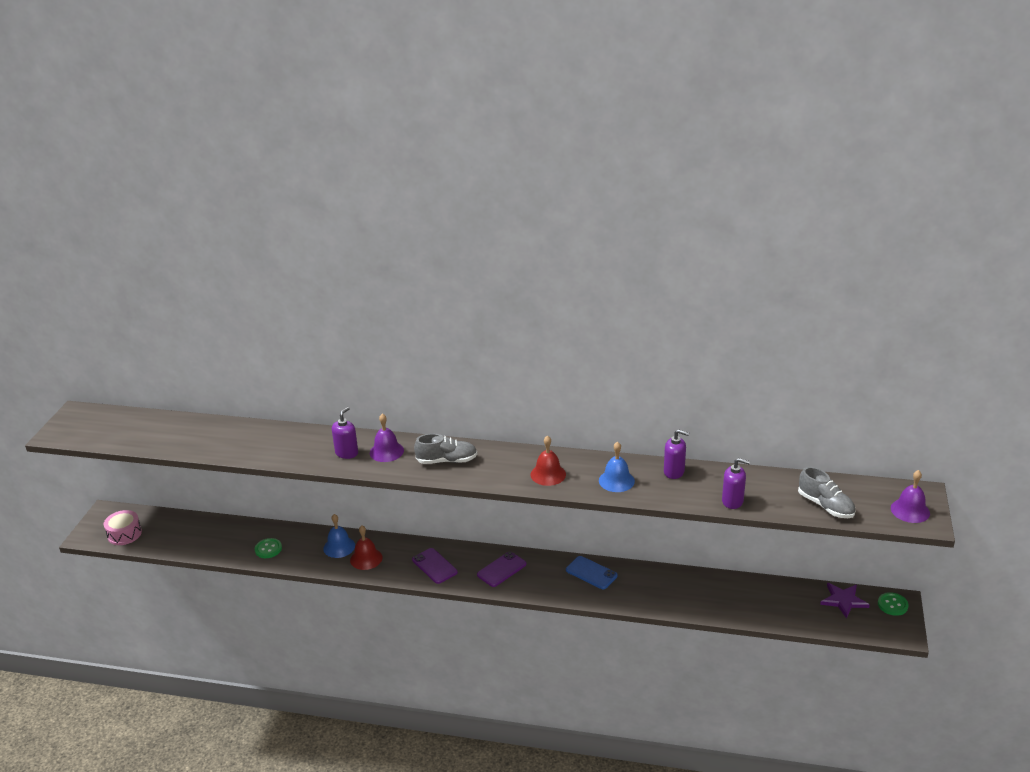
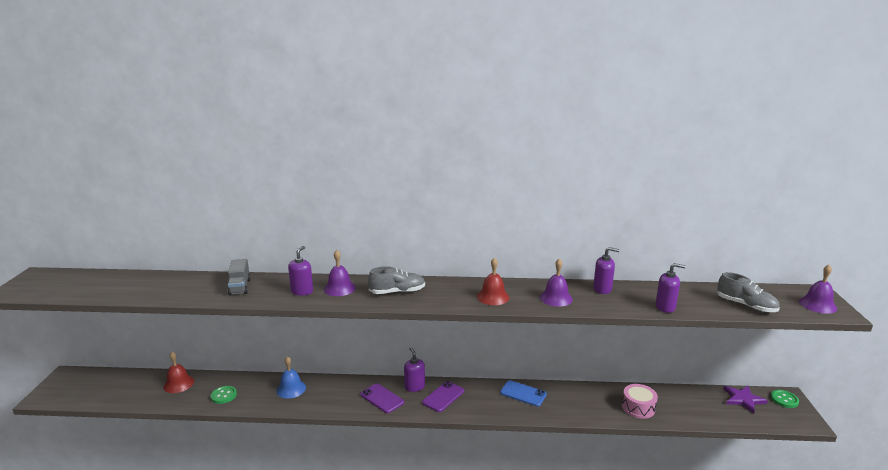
camera: 10 degrees left, 10 degrees down
pink drum [104,510,142,545] -> pink drum moved to [622,384,658,419]
red bell [350,525,382,570] -> red bell moved to [163,352,194,393]
blue bell [599,441,635,492] -> purple bell [540,258,573,307]
none -> grey truck [228,259,251,295]
none -> purple soap dispenser [404,347,425,392]

